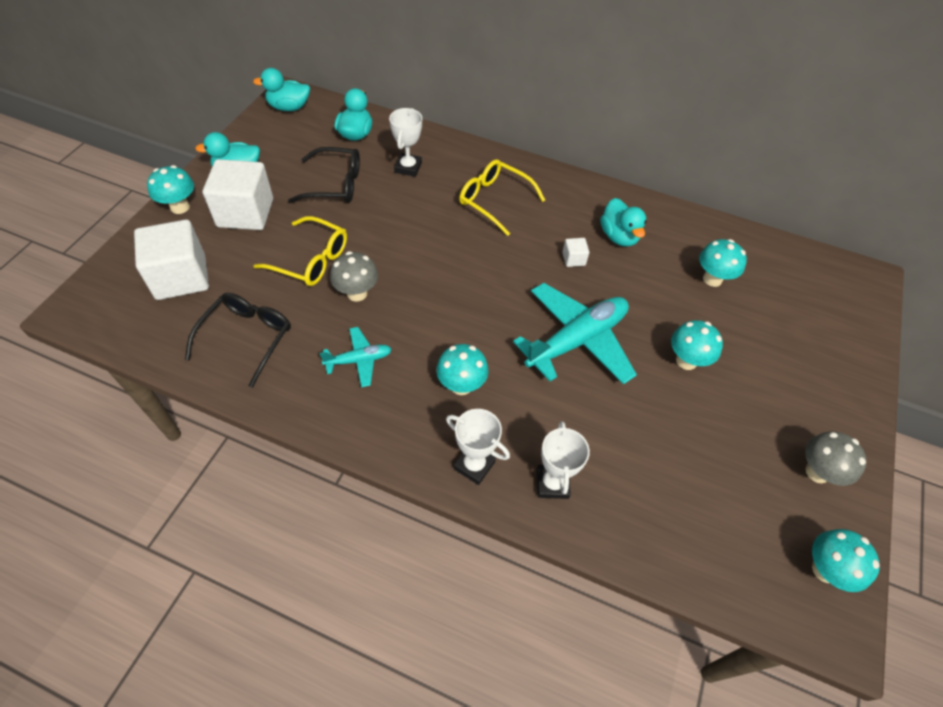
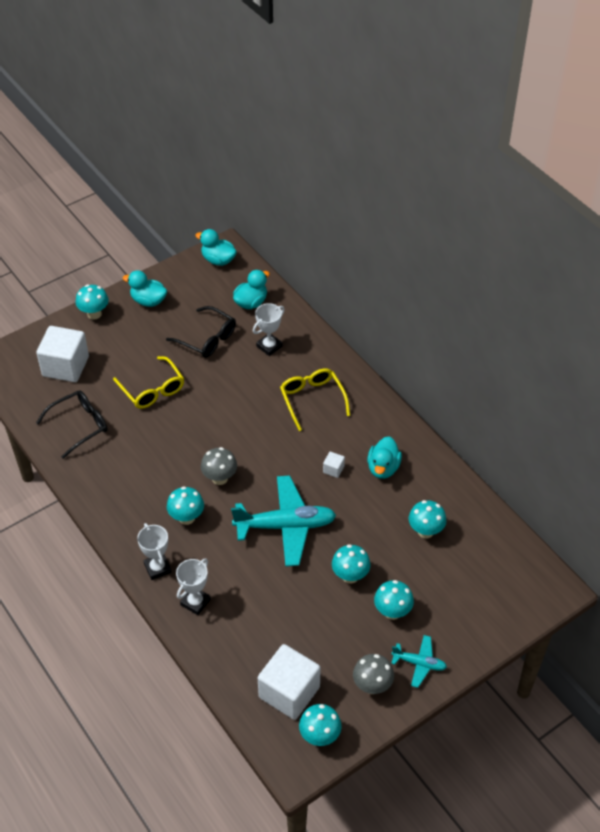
camera: 35 degrees right, 5 degrees down
white cube [203,159,273,230] -> white cube moved to [258,644,321,720]
turquoise plane [319,327,392,387] -> turquoise plane moved to [391,635,447,688]
grey mushroom [330,251,378,302] -> grey mushroom moved to [201,447,237,485]
none -> turquoise mushroom [374,580,414,620]

